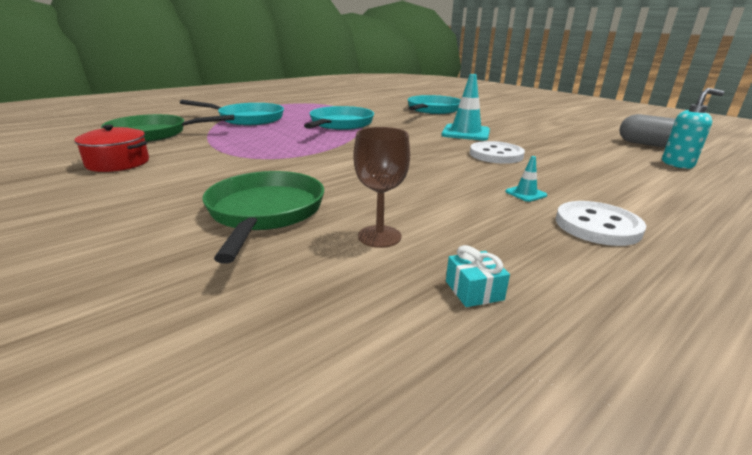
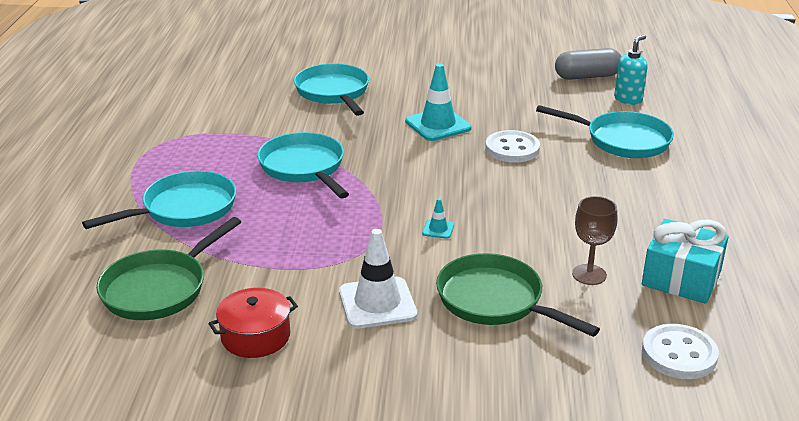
camera: 45 degrees left, 5 degrees up
turquoise gift [446,245,510,307] -> turquoise gift [642,219,729,304], size x2.28
turquoise traffic cone [505,156,547,202] -> turquoise traffic cone moved to [422,198,454,239]
white button [556,201,646,246] -> white button moved to [642,324,719,379]
none -> white traffic cone [339,229,417,329]
none -> turquoise pan [536,105,674,158]

